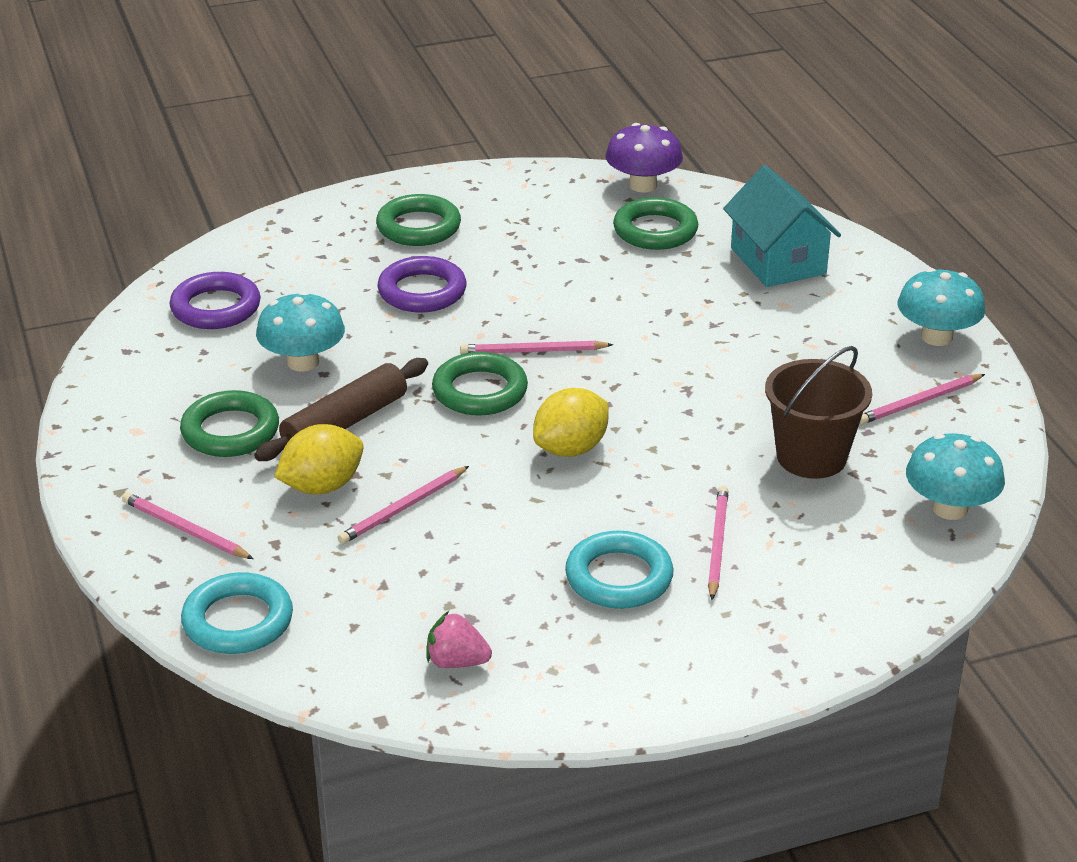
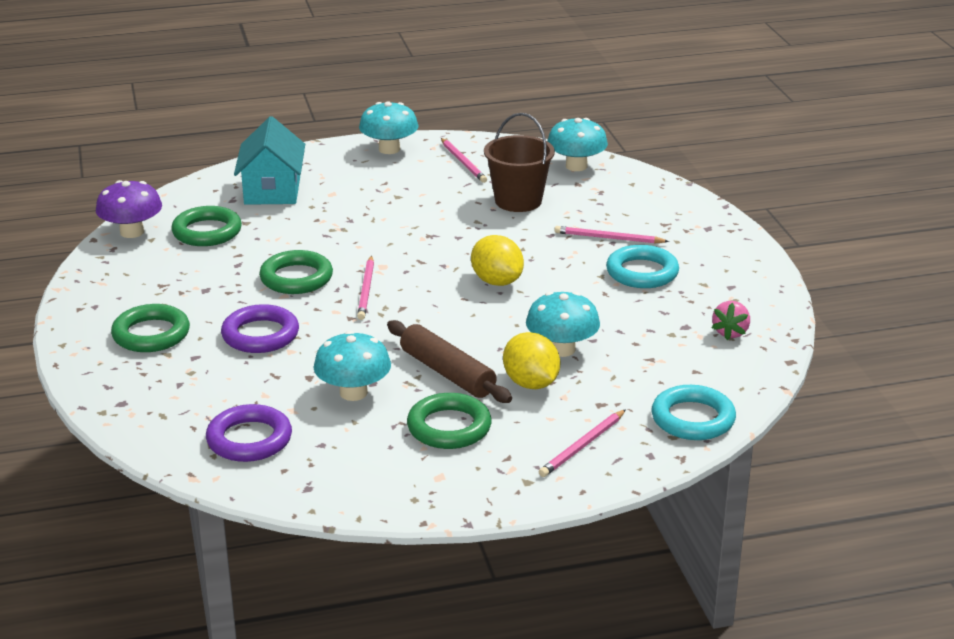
camera: 85 degrees left, 5 degrees down
pink pencil [338,466,469,544] -> turquoise mushroom [526,292,600,357]
green ring [432,352,528,416] -> green ring moved to [259,250,333,294]
turquoise house [723,165,841,287] -> turquoise house turned 75 degrees counterclockwise [234,116,305,205]

